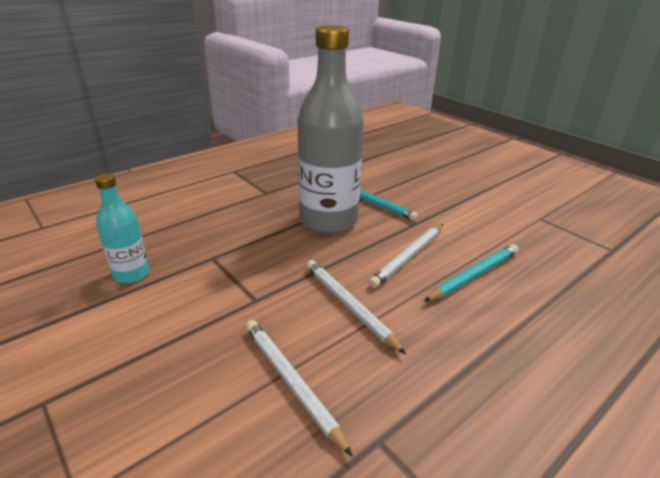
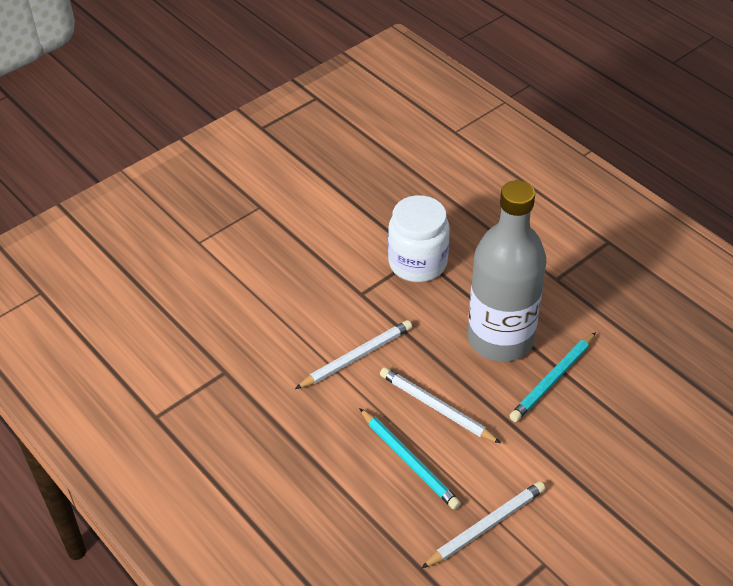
camera: 90 degrees right, 15 degrees up
turquoise bottle [95,173,150,283] -> none
white pencil [246,320,353,457] -> white pencil moved to [421,481,546,569]
none -> white jar [388,195,450,282]

